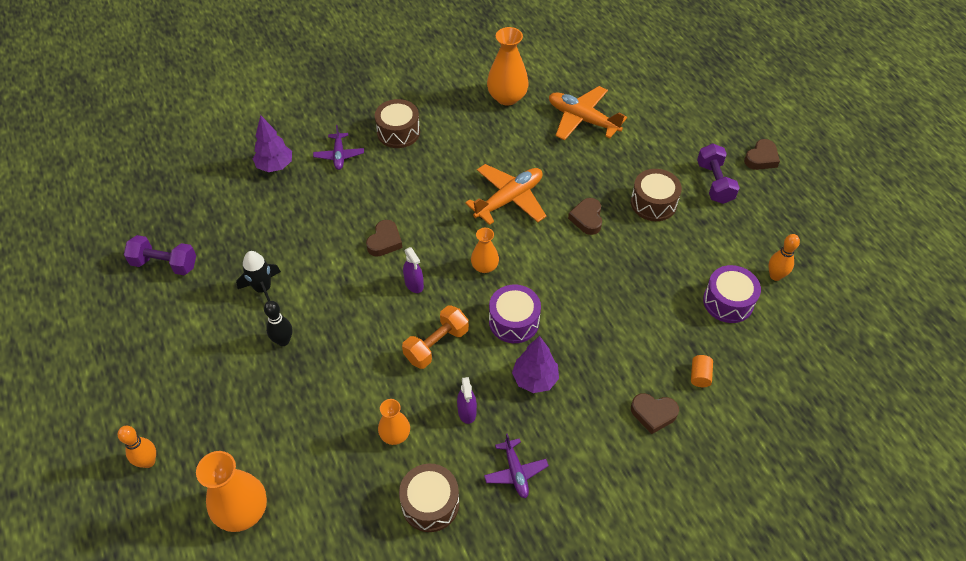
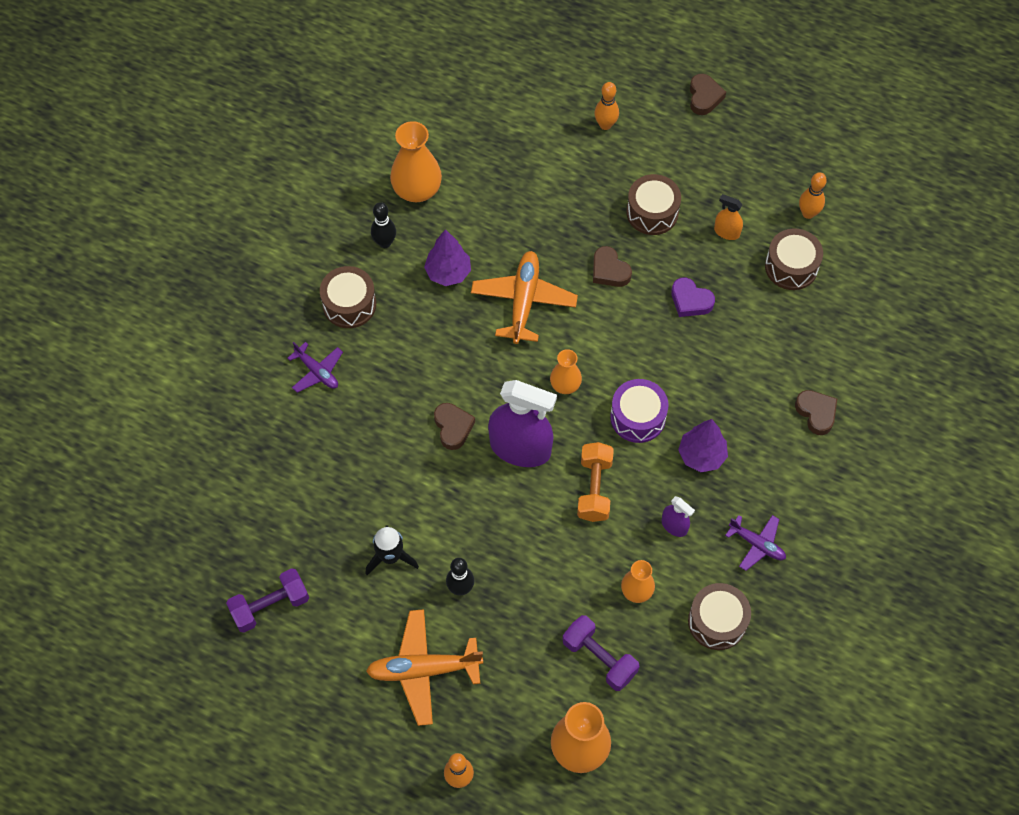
camera: 40 degrees left, 10 degrees up
purple tree [253,115,292,172] -> purple tree moved to [424,229,471,286]
purple spray bottle [403,247,424,293] -> purple spray bottle [488,380,557,467], size x2.17
orange plane [549,86,627,140] -> orange plane moved to [366,609,483,726]
brown heart [631,393,679,434] -> brown heart turned 90 degrees counterclockwise [795,390,837,435]
orange cylinder [691,355,713,387] -> none
purple dumbbell [697,143,740,204] -> purple dumbbell moved to [562,615,640,691]
purple drum [703,265,761,323] -> brown drum [765,228,823,290]
none -> black bowling pin [371,202,396,248]
none -> orange bowling pin [594,82,619,130]
none -> purple heart [671,278,715,317]
none -> orange spray bottle [714,194,743,240]

